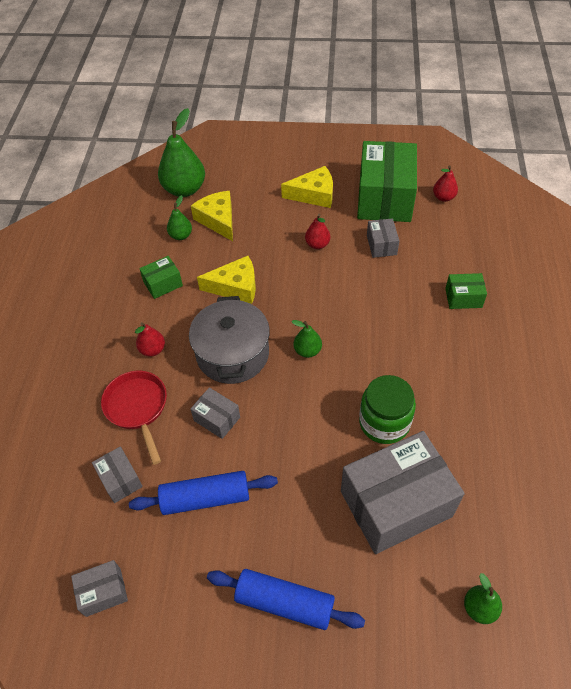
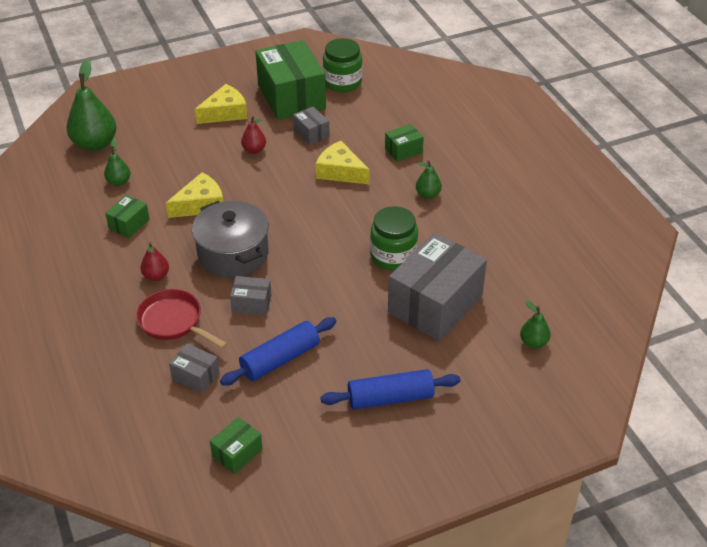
camera: 30 degrees left, 10 degrees down
grey box [71,560,128,617] -> green box [210,417,263,474]
yellow cheese [191,191,233,241] -> yellow cheese moved to [315,141,370,185]
green pear [291,320,322,358] -> green pear moved to [416,160,442,199]
red pear [433,165,458,202] -> green jar [323,38,362,92]

